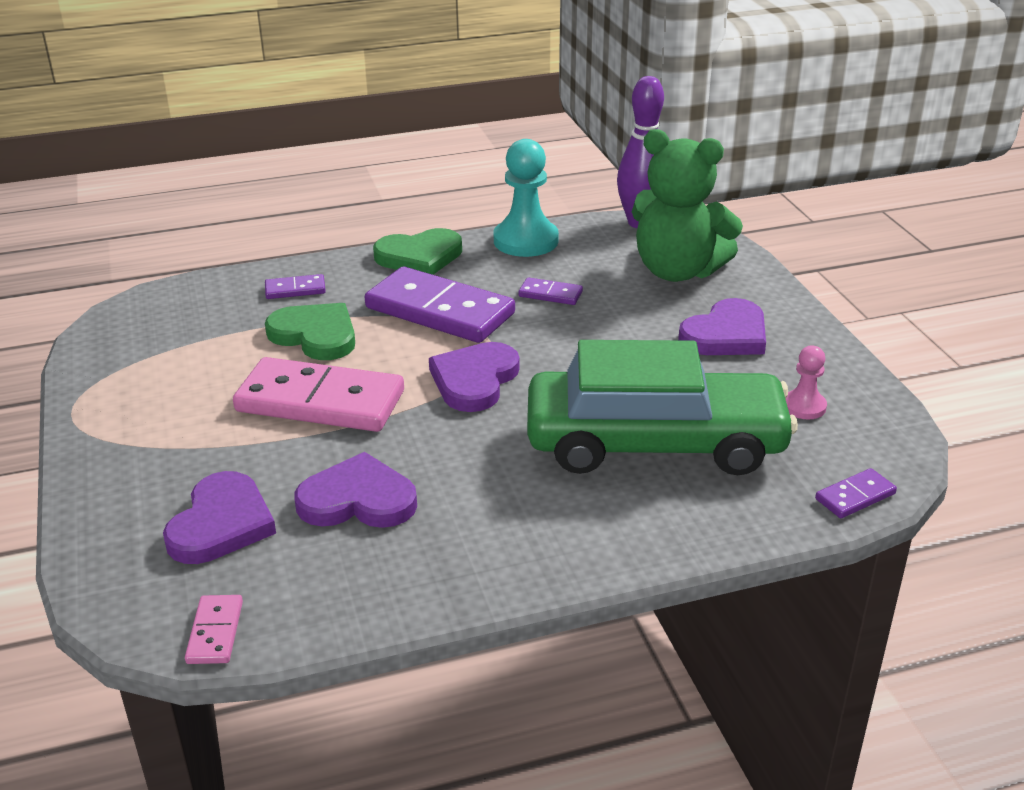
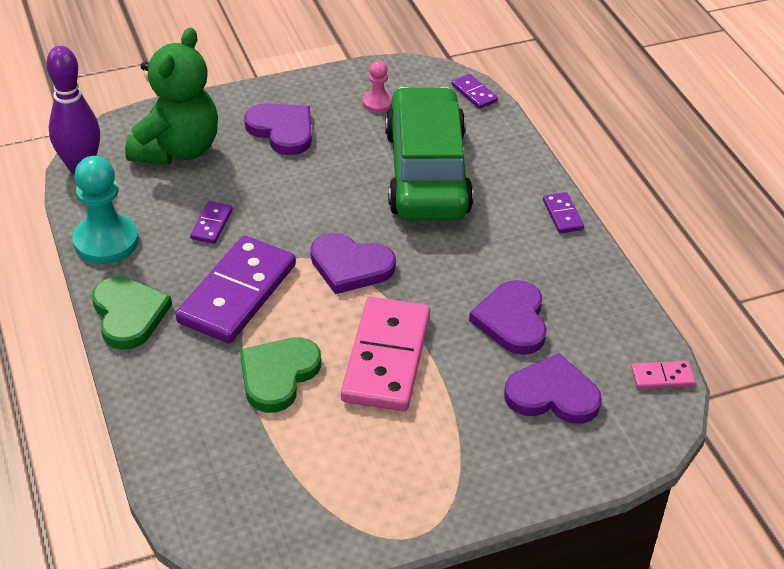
camera: 95 degrees left, 10 degrees up
purple domino [265,274,326,299] -> purple domino moved to [543,192,584,233]

